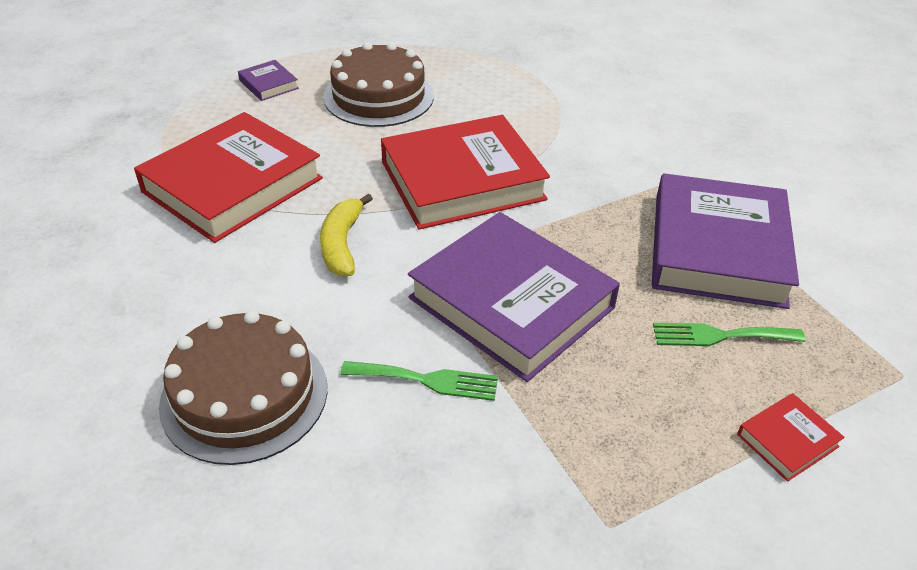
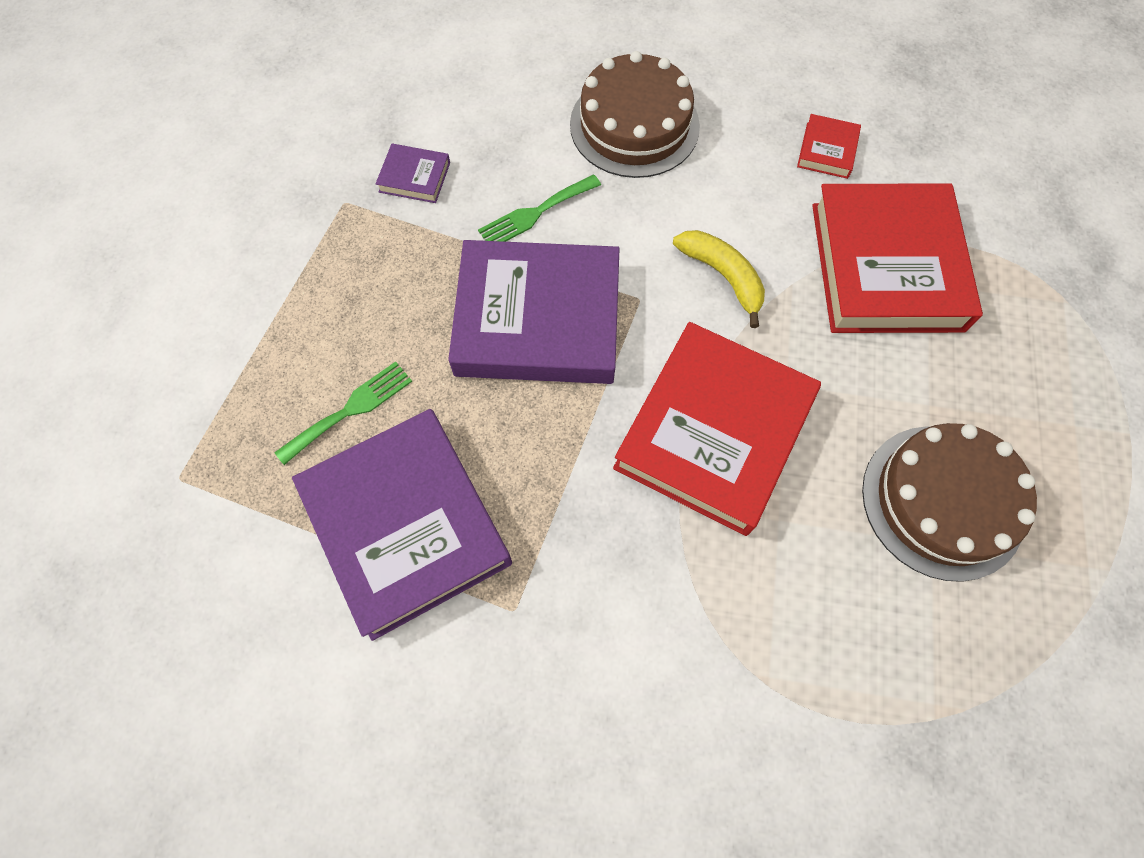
camera: 140 degrees right, 25 degrees up
purple book [238,60,299,101] -> purple book moved to [376,144,450,203]
red book [737,393,845,482] -> red book moved to [797,114,861,179]

